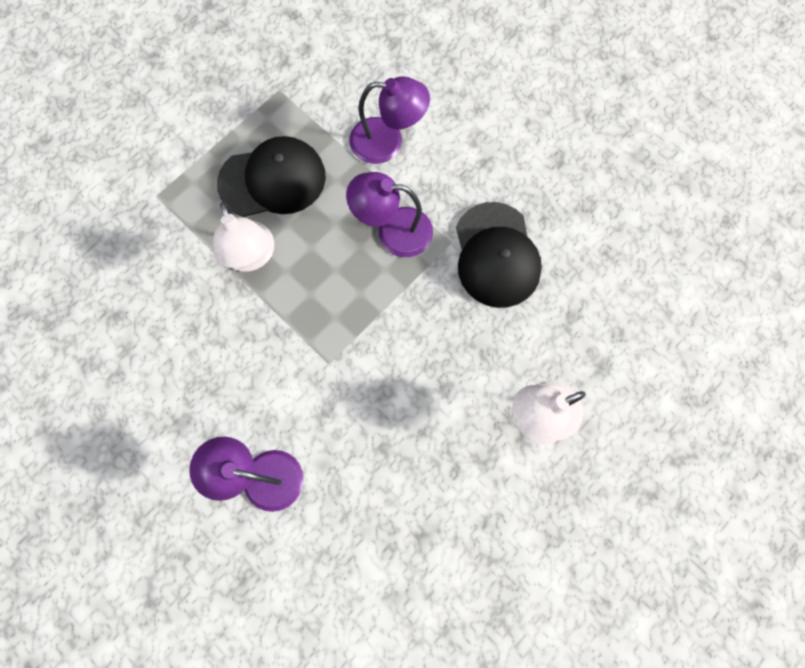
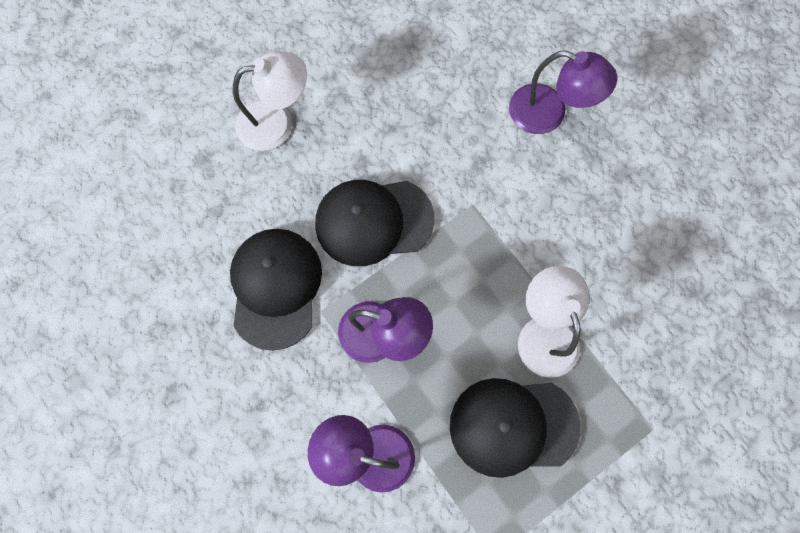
camera: 170 degrees left, 0 degrees up
none -> black cap [315,180,435,266]

